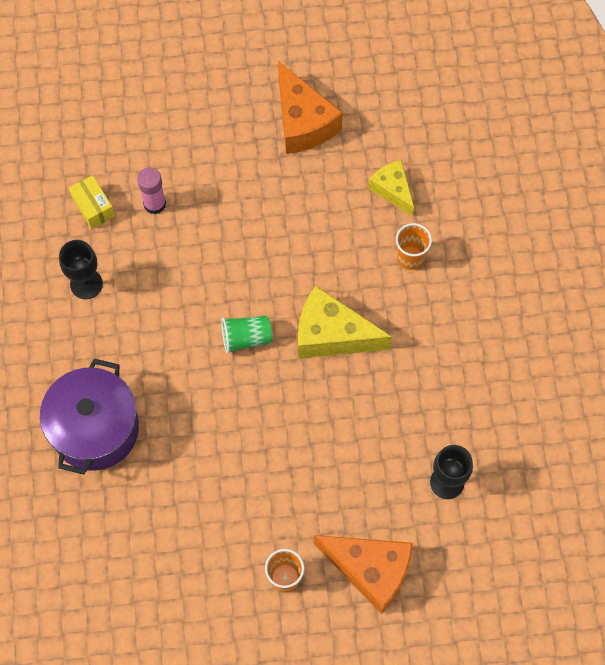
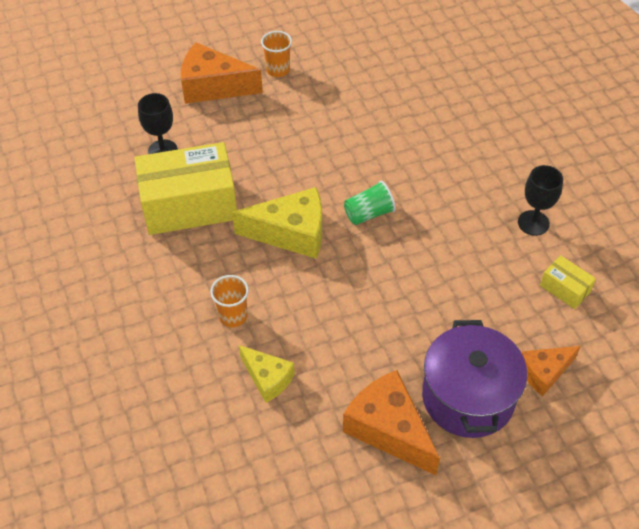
camera: 165 degrees right, 15 degrees down
purple pot [40,358,139,475] -> purple pot moved to [422,320,527,438]
pink glue stick [137,167,166,214] -> none
none -> yellow box [135,142,237,235]
none -> orange cheese [522,346,581,396]

